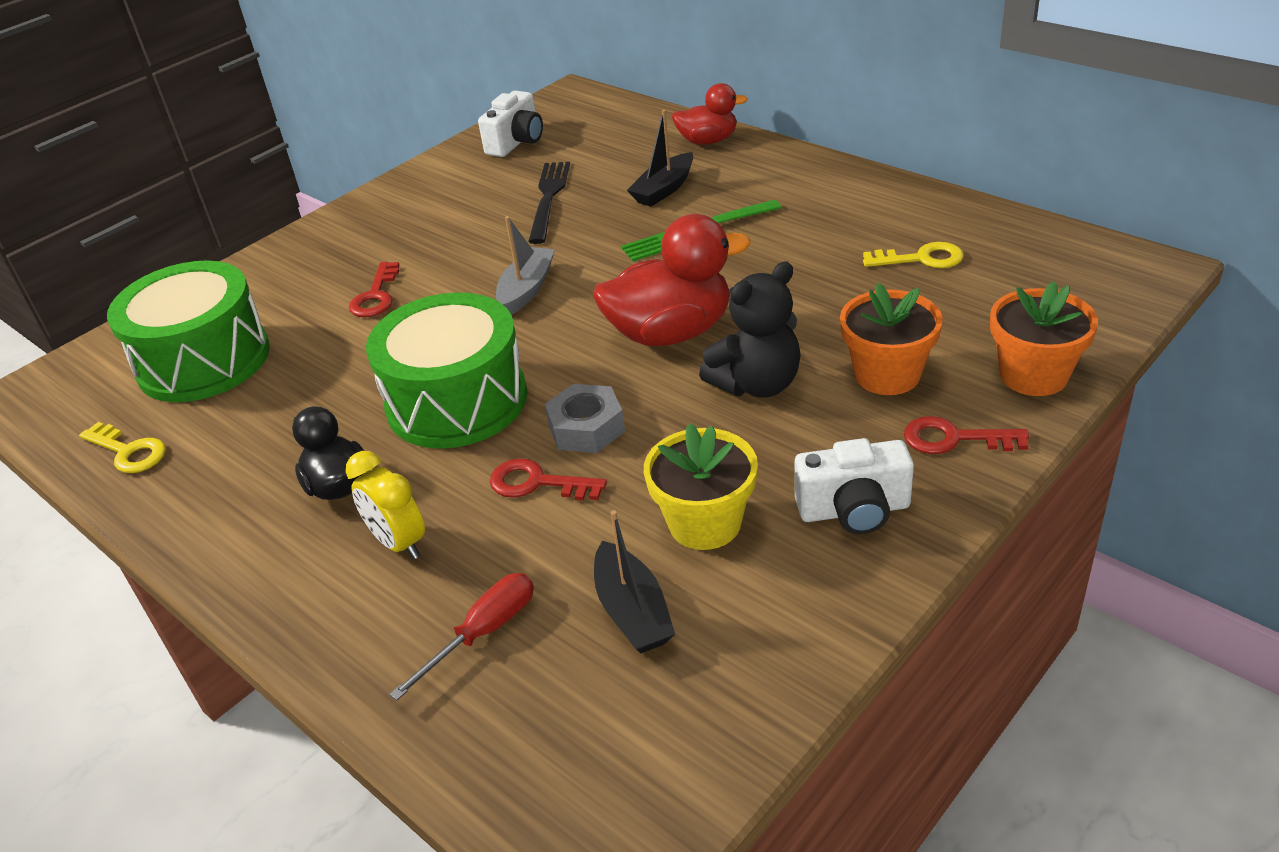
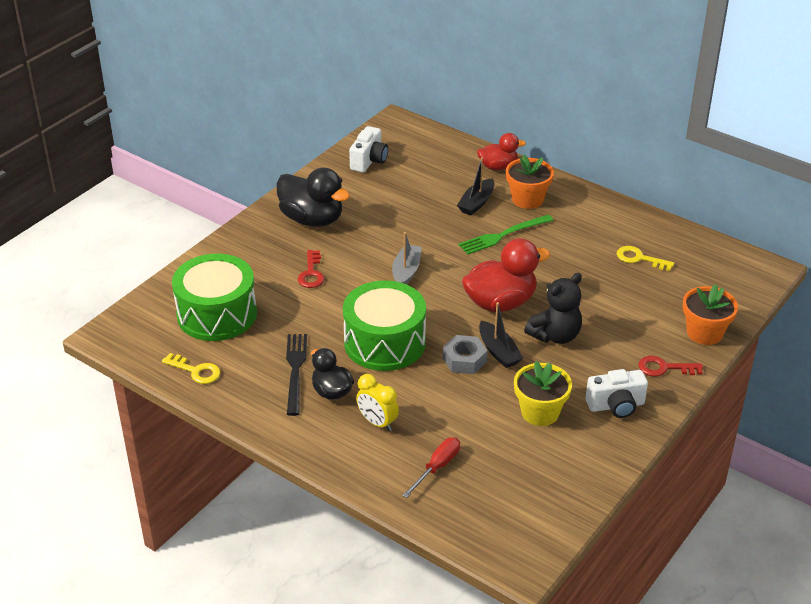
camera: 10 degrees left, 0 degrees up
red key [490,458,607,501] -> none
black fork [528,162,570,244] -> black fork moved to [286,334,307,416]
black boat [594,510,675,653] -> black boat moved to [479,302,523,368]
orange flower pot [840,283,943,395] -> orange flower pot moved to [506,155,554,209]
yellow key [863,242,964,268] -> yellow key turned 150 degrees counterclockwise [617,246,674,271]
none -> black duck [276,167,350,227]

